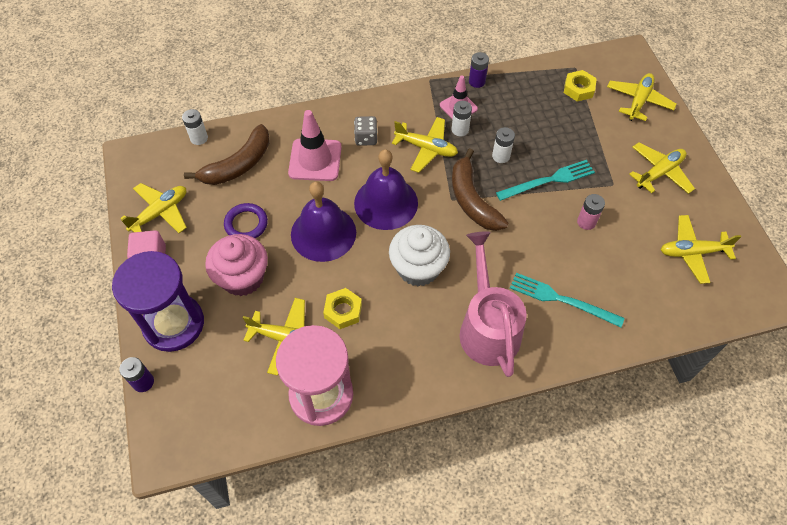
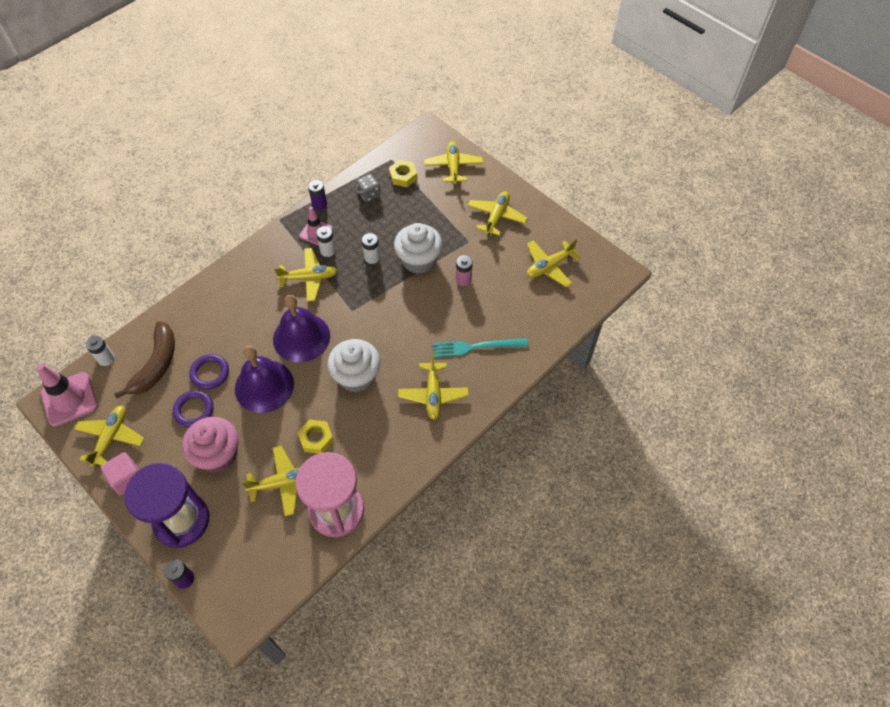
camera: 30 degrees left, 0 degrees up
pink traffic cone [288,110,342,181] -> pink traffic cone moved to [36,364,98,427]
grey dice [354,116,377,146] -> grey dice moved to [356,174,381,202]
brown banana [452,148,509,231] -> none
pink watering can [459,231,527,377] -> yellow plane [398,353,469,420]
turquoise fork [496,160,595,201] -> white cupcake [394,223,443,274]
none -> purple ring [189,354,229,390]

